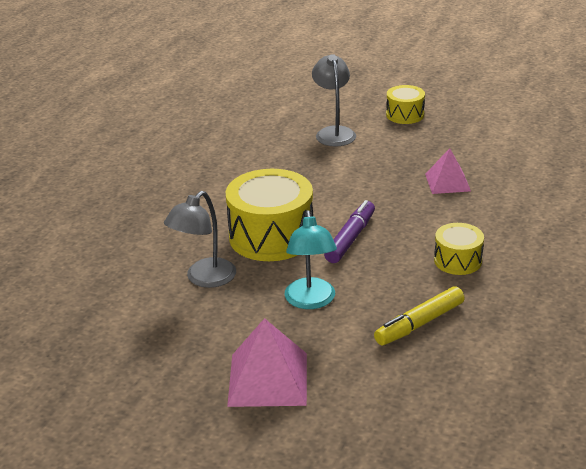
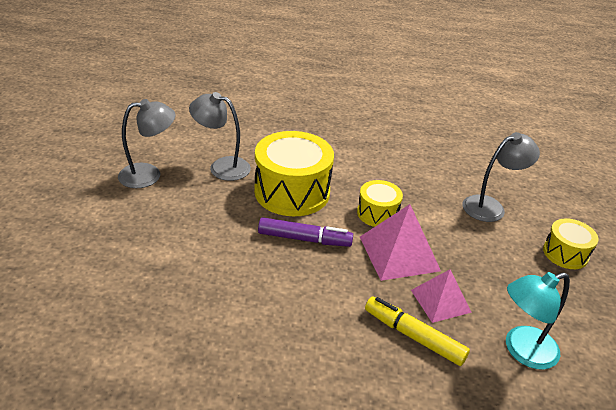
camera: 70 degrees right, 5 degrees up
pink pyramid [227,318,307,407] -> pink pyramid moved to [360,204,441,281]
turquoise lamp [285,210,337,309] -> turquoise lamp moved to [506,272,570,370]
yellow marker [374,286,465,345] -> yellow marker moved to [365,296,470,366]
yellow drum [434,223,484,275] -> yellow drum moved to [357,180,403,227]
none -> grey lamp [118,99,176,188]

